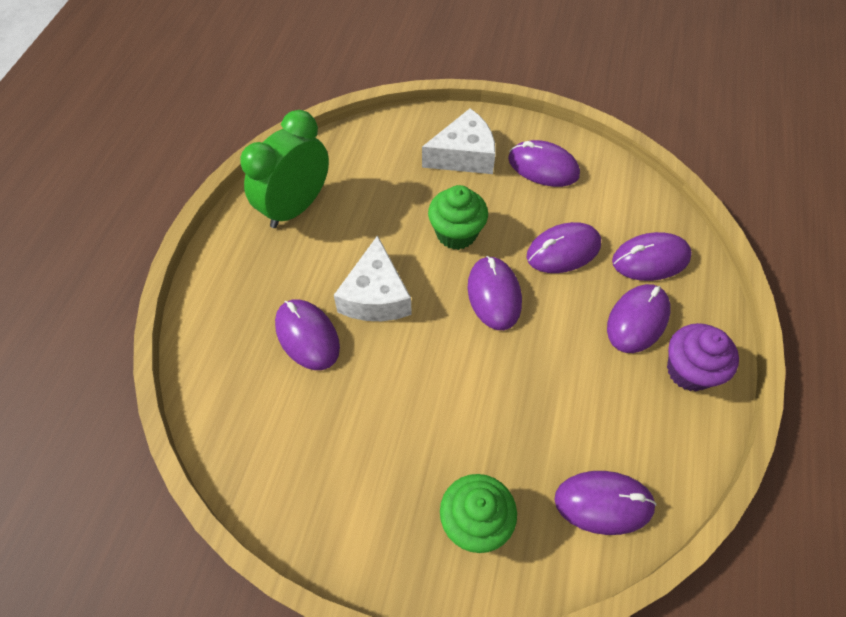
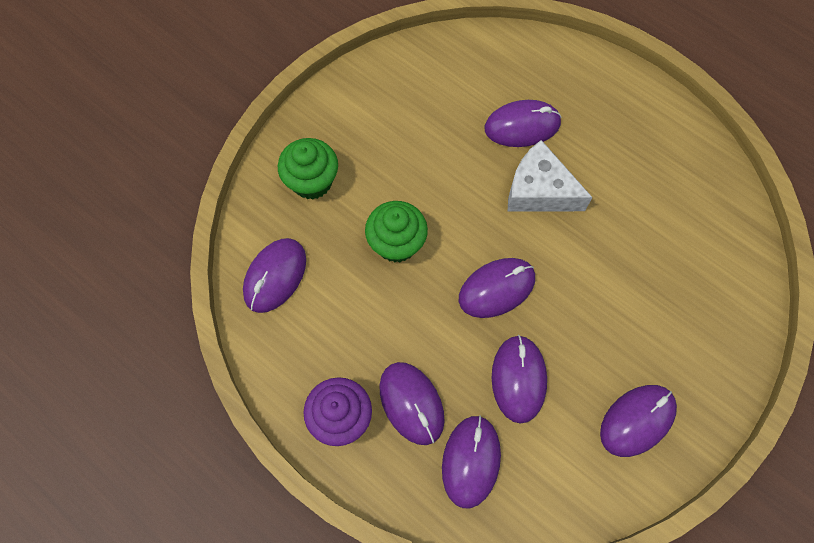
camera: 115 degrees right, 10 degrees up
green clock [241,110,329,228] -> none
white cheese [422,108,496,174] -> none
green cupcake [428,185,488,250] -> green cupcake moved to [365,201,428,263]
purple mouse [468,256,522,330] -> purple mouse turned 45 degrees counterclockwise [459,258,535,318]

